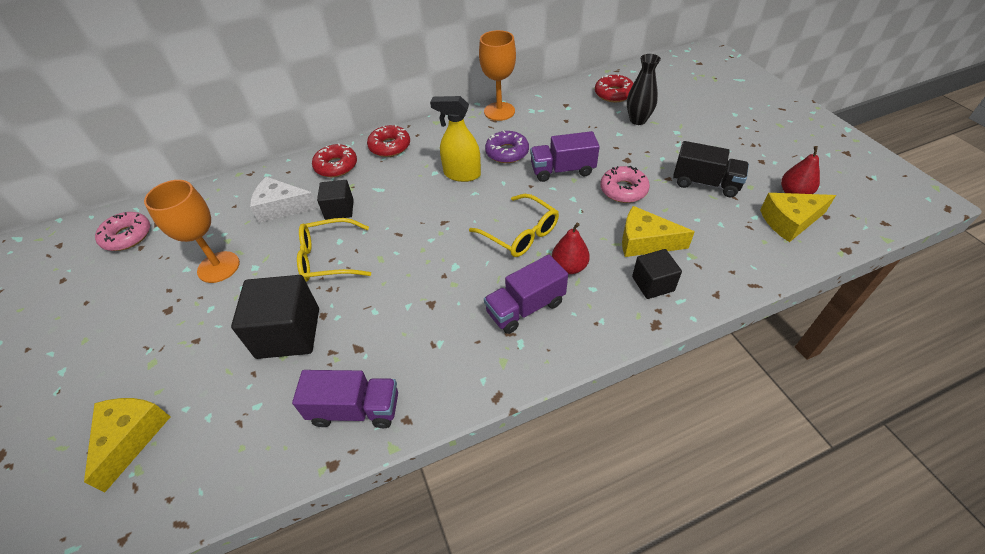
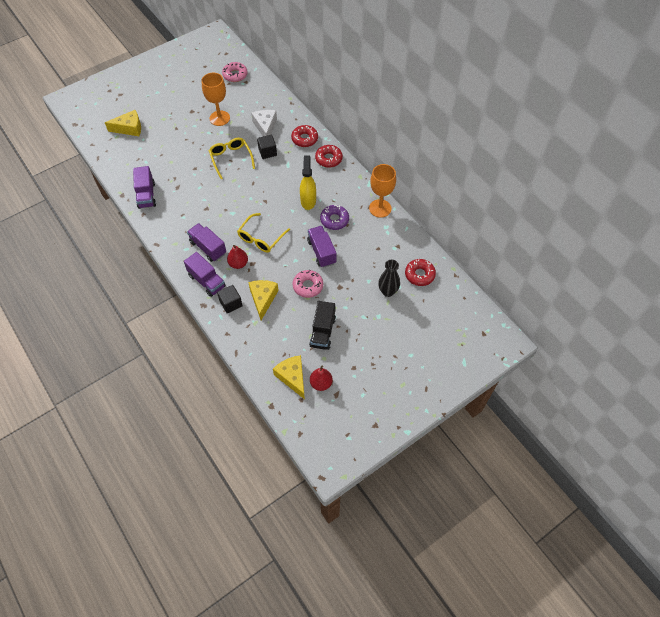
camera: 75 degrees right, 10 degrees up
black cube [231,275,319,359] -> none
none -> purple truck [184,252,226,297]

